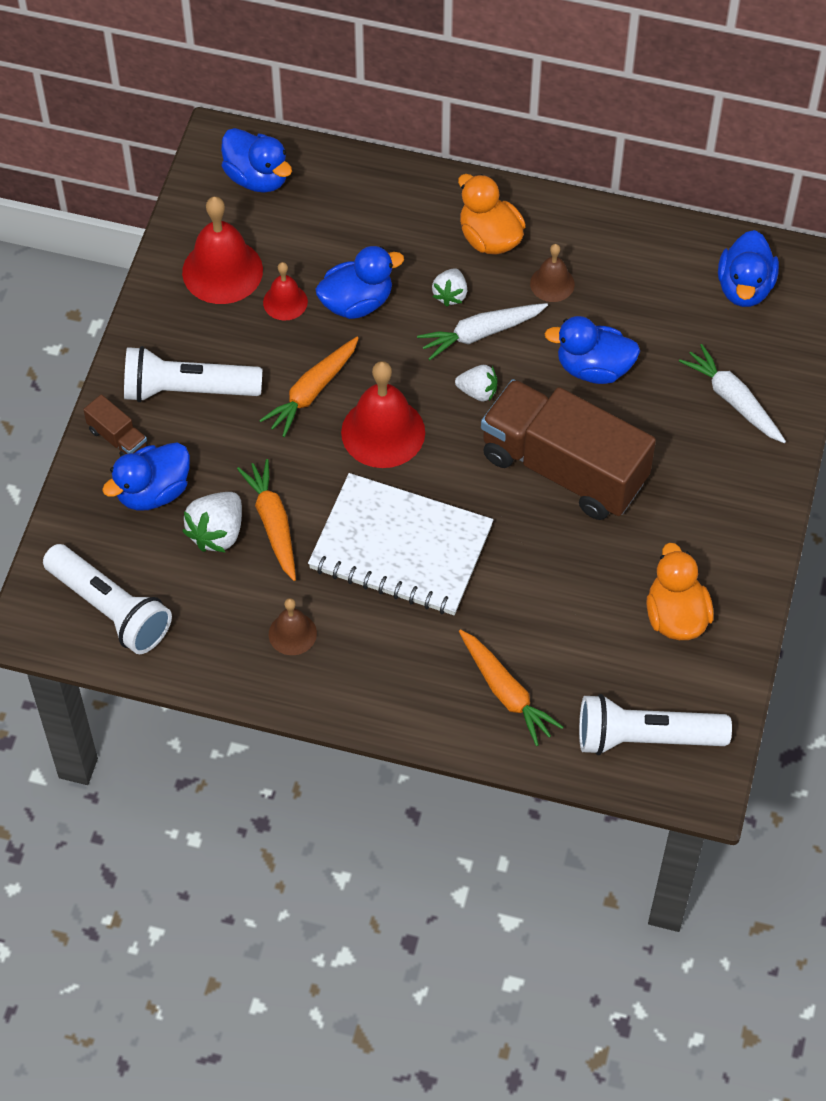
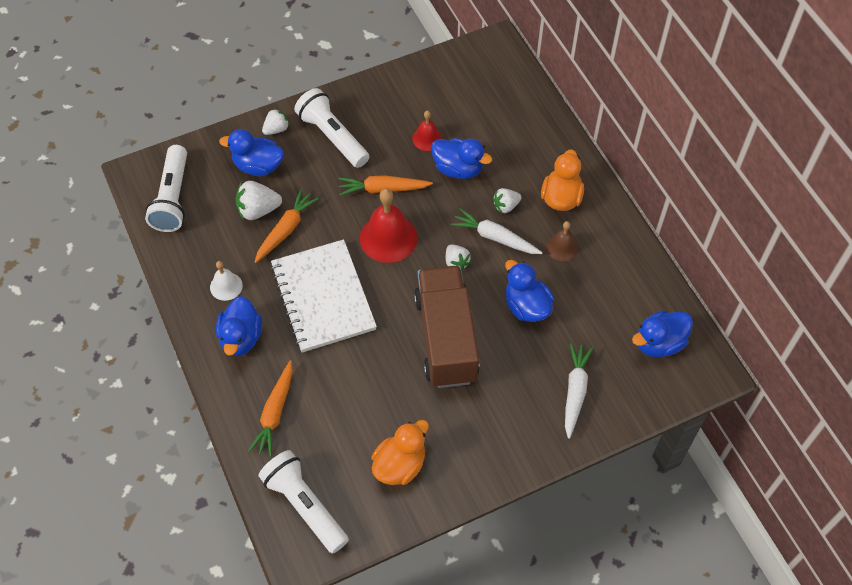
camera: 50 degrees right, 0 degrees up
brown truck [83,394,148,456] -> white strawberry [262,108,290,135]
red bell [182,196,263,304] -> none
blue duck [221,128,292,193] -> blue duck moved to [216,296,262,356]
brown bell [269,598,317,655] -> white bell [210,261,243,301]

